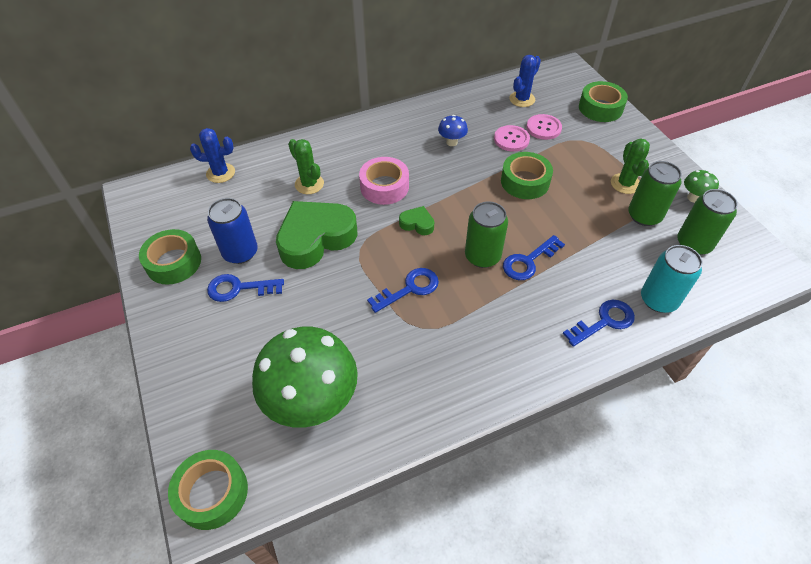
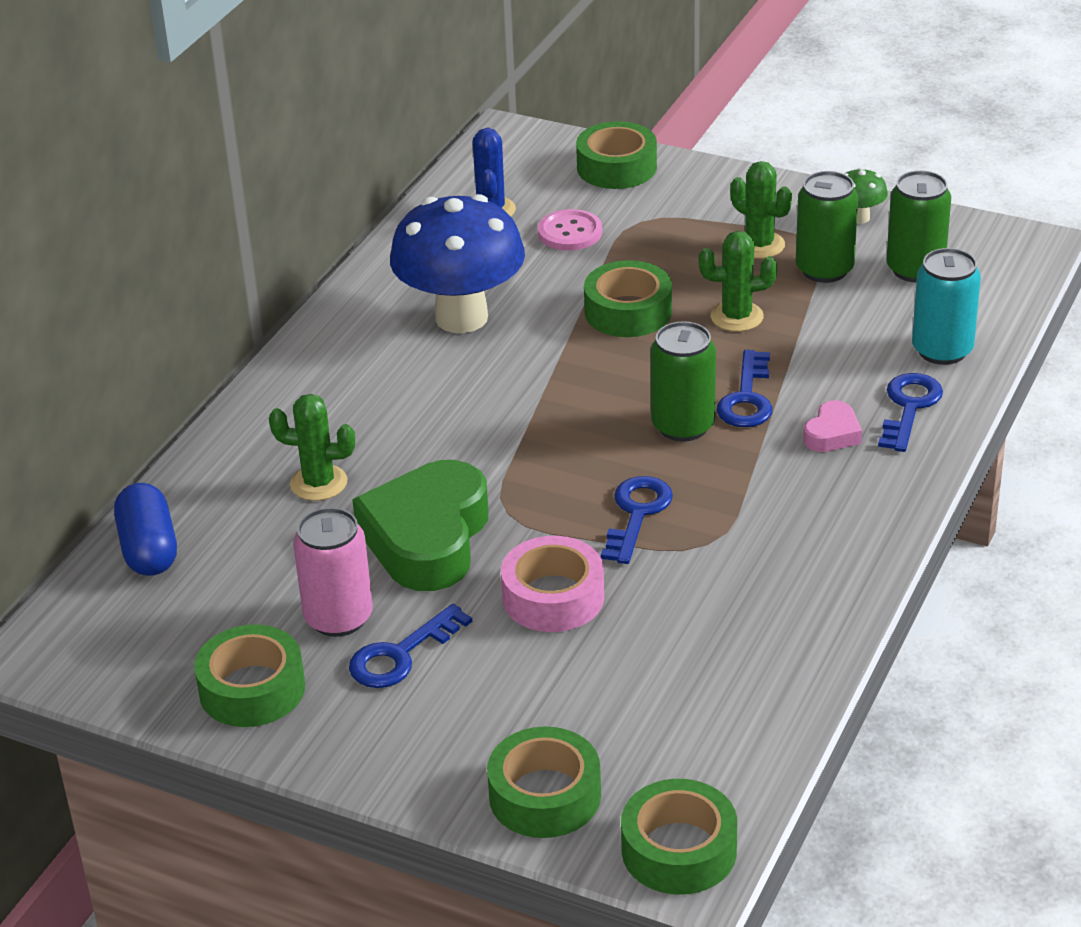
camera: 40 degrees left, 15 degrees down
blue cactus [190,128,235,183] -> blue capsule [114,483,177,576]
blue can [207,198,258,264] -> pink can [293,507,373,637]
green mushroom [252,327,358,428] -> none
pink tape [359,157,409,205] -> pink tape moved to [501,536,604,632]
green heart [399,206,434,235] -> none
blue mushroom [438,115,468,146] -> blue mushroom [390,194,525,333], size x2.39
pink button [494,125,530,152] -> none
none -> green tape [487,726,601,838]
none -> green cactus [699,231,777,332]
none -> pink heart [803,400,862,452]

